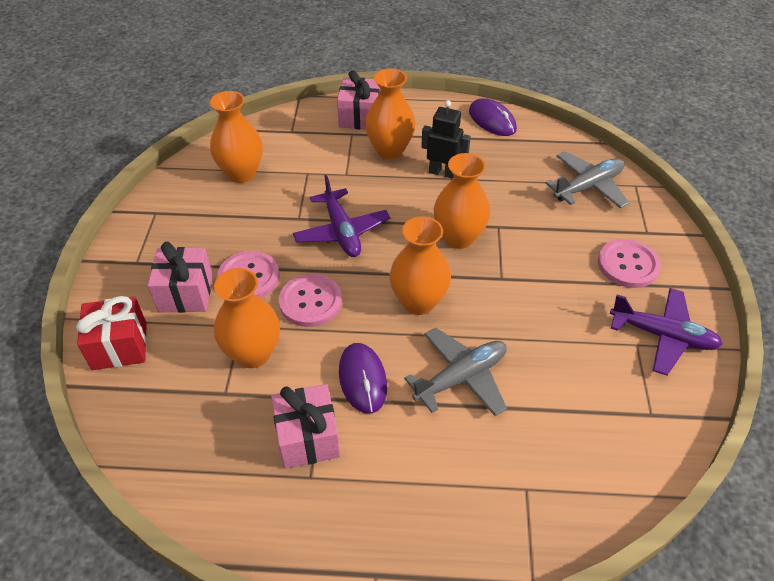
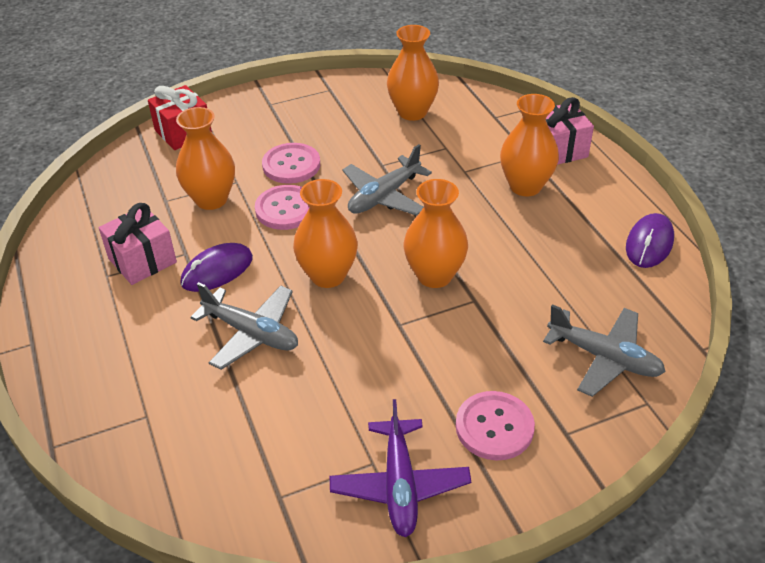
camera: 65 degrees right, 5 degrees down
pink gift [148,242,213,313] -> none
purple plane [293,175,390,257] -> grey plane [342,144,432,216]
black robot [421,100,471,179] -> none

